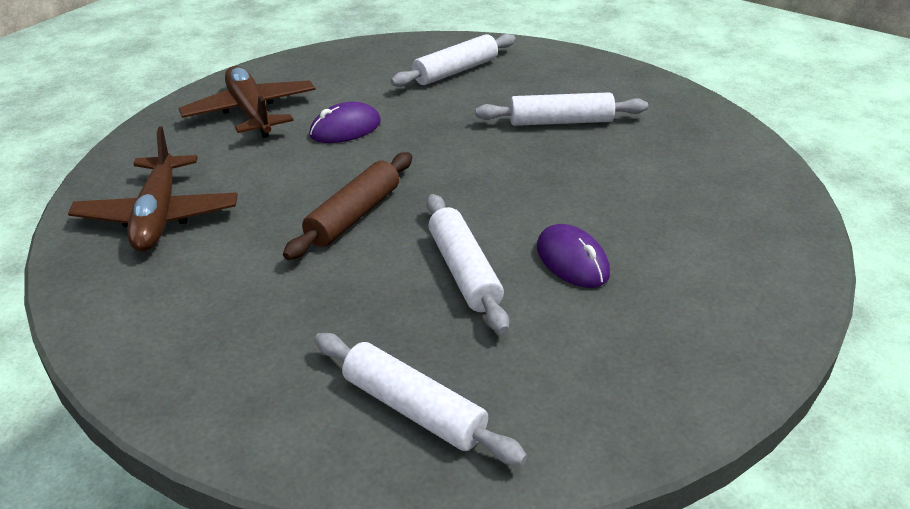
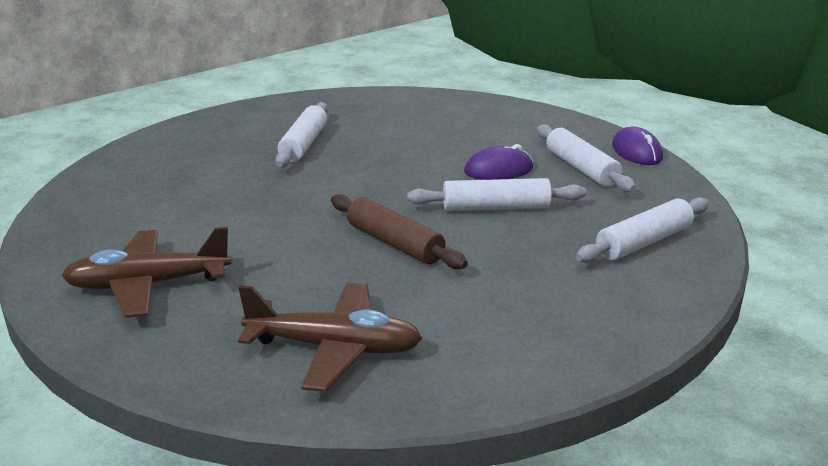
camera: 75 degrees left, 10 degrees down
purple mouse [309,102,381,143] -> purple mouse moved to [612,126,663,165]
white rolling pin [391,34,515,87] -> white rolling pin moved to [537,125,636,192]

